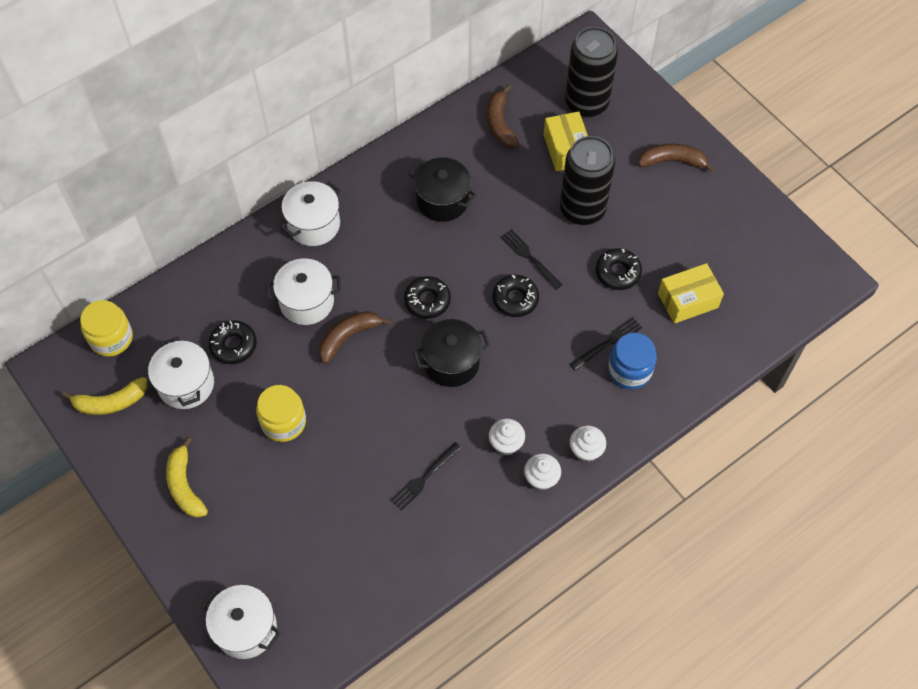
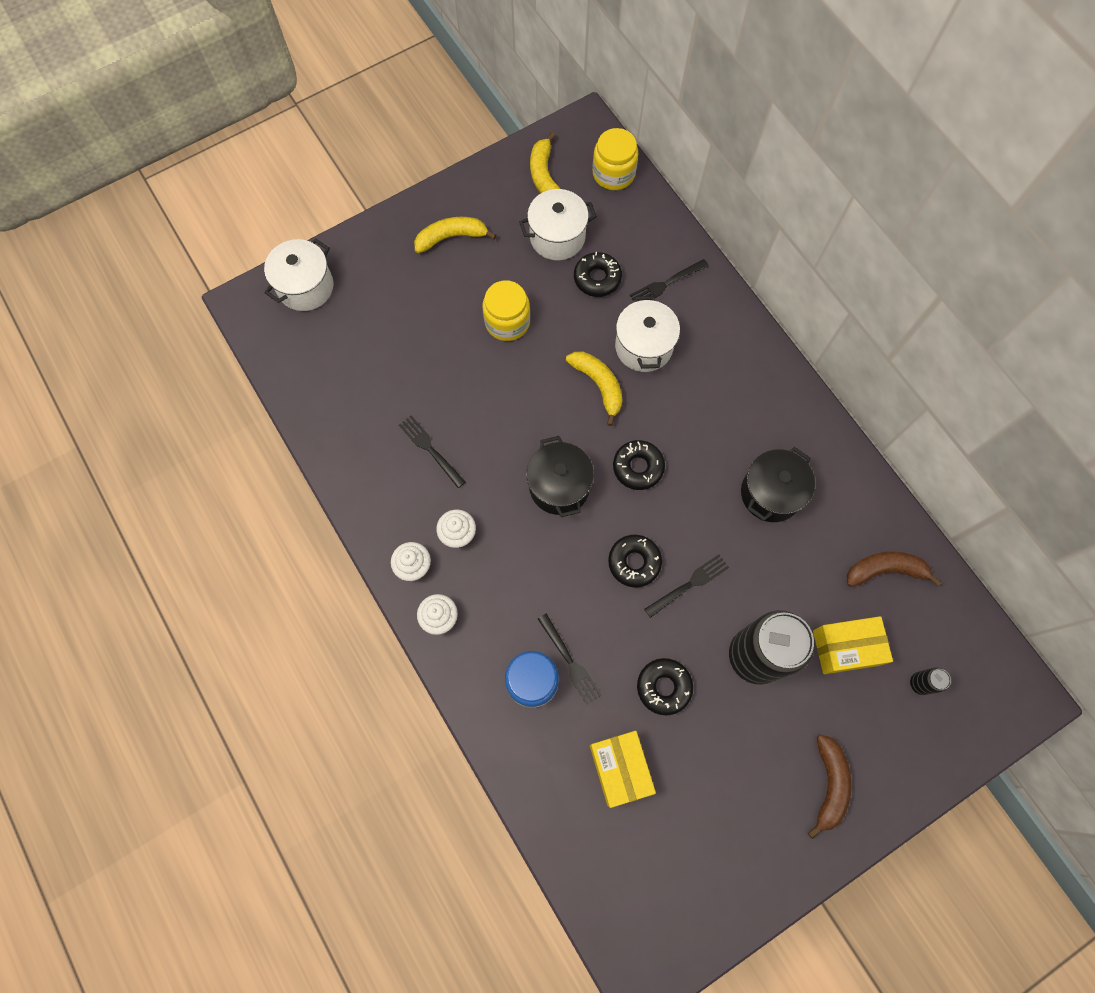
camera: 95 degrees right, 10 degrees up
white pot [280,181,341,246] -> none
brown banana [319,311,391,364] -> yellow banana [566,352,623,426]
black can [565,27,618,118] -> black can [910,667,951,695], size x0.40
none -> black fork [630,259,709,301]

